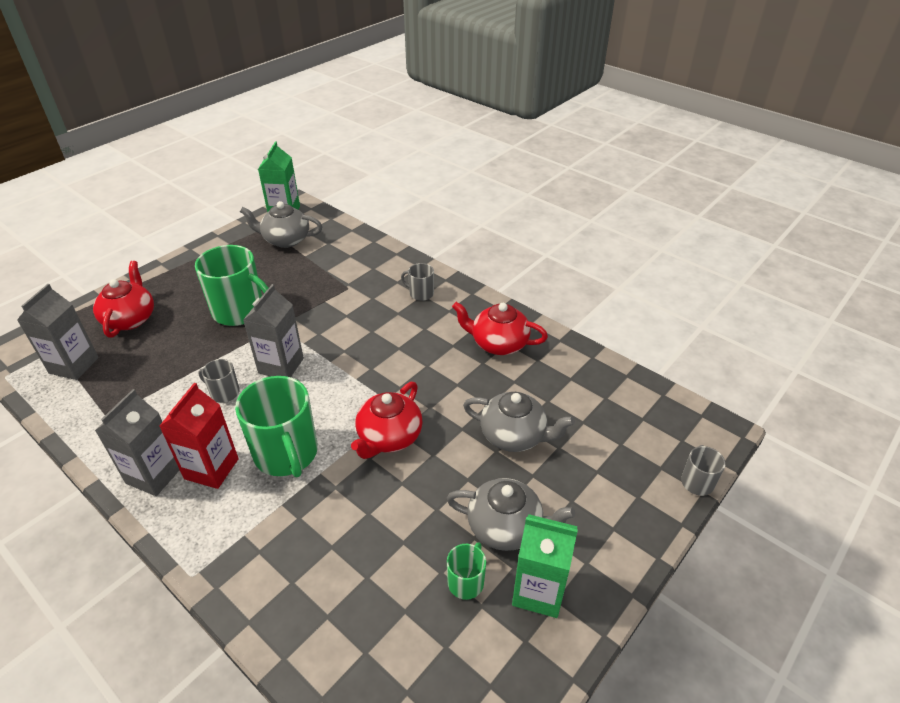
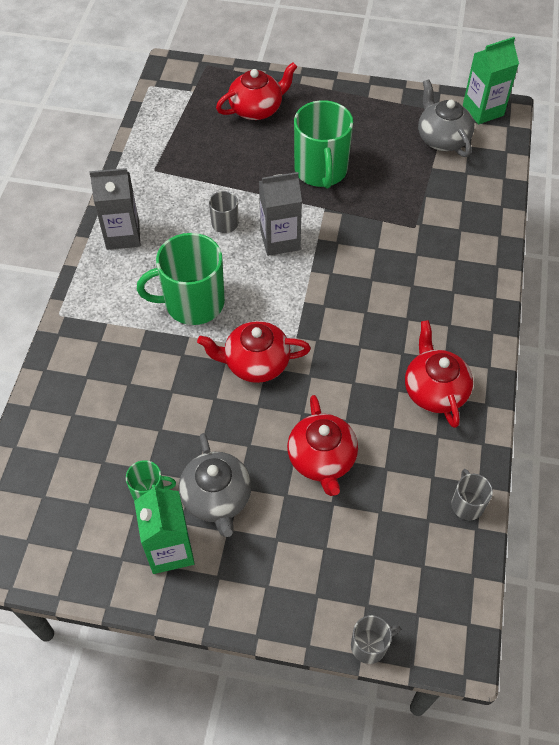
camera: 60 degrees right, 15 degrees up
grey carton [17,284,99,380] -> none
red carton [159,383,239,489] -> none
green mug [235,376,318,477] -> green mug turned 45 degrees clockwise [137,233,225,325]
grey mug [401,263,434,301] -> grey mug moved to [451,469,493,520]
grey teapot [463,392,575,452] -> red teapot [287,395,358,496]

